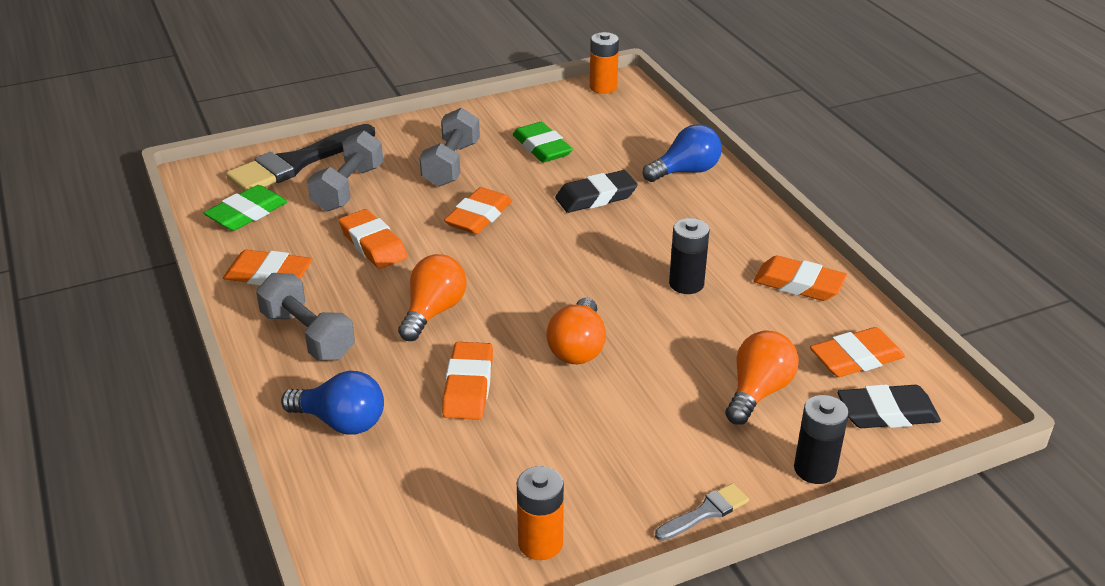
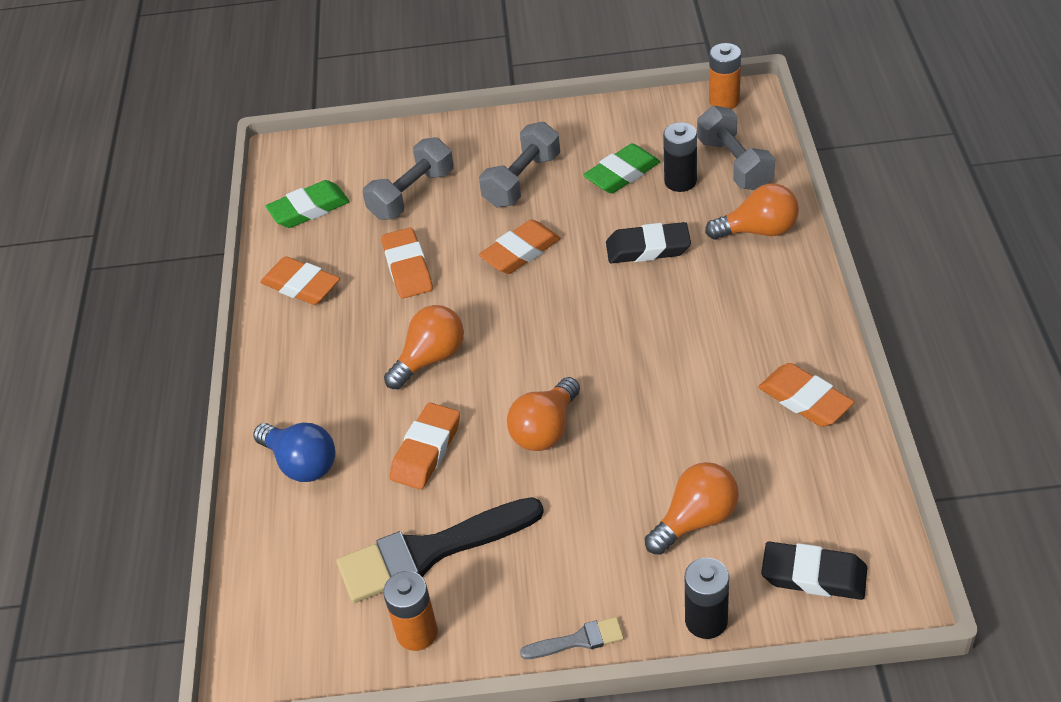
camera: 25 degrees right, 10 degrees up
black brush [226,124,375,191] -> black brush moved to [337,497,544,603]
grey dumbbell [256,273,355,360] -> grey dumbbell moved to [697,106,775,190]
green eraser [513,122,573,163] -> green eraser turned 60 degrees clockwise [583,143,660,194]
blue light bulb [643,124,722,182] -> orange light bulb [705,183,799,240]
black battery [669,218,710,294] -> black battery moved to [663,122,697,192]
orange eraser [810,327,905,377] -> none

